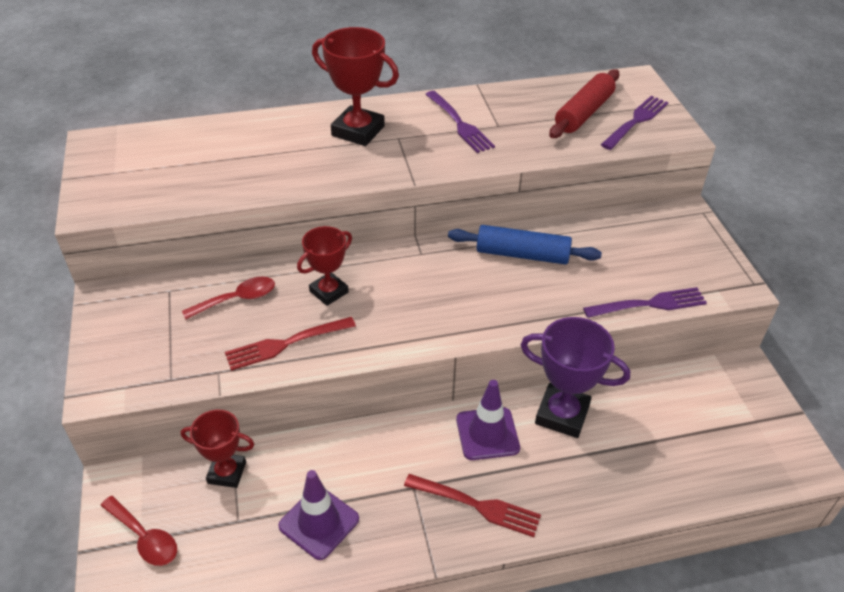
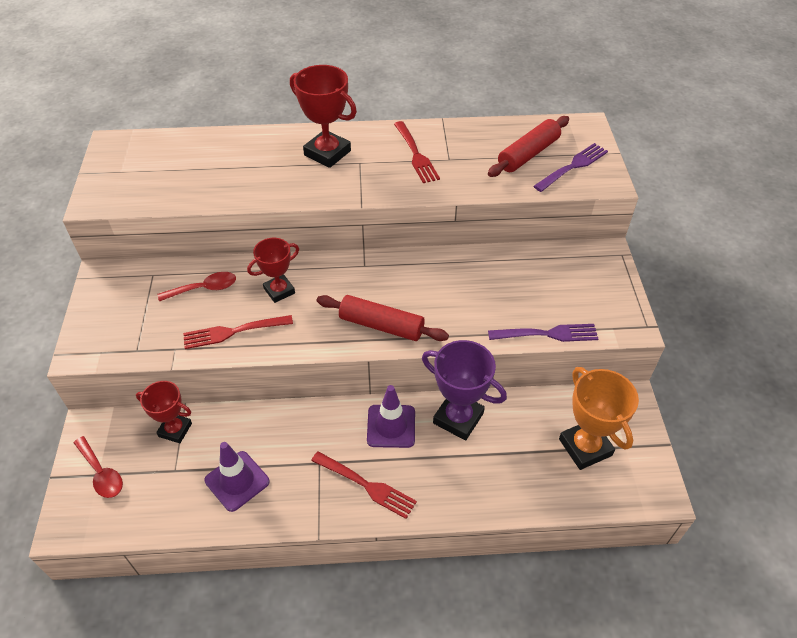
camera: 10 degrees right, 5 degrees up
purple fork [425,91,495,153] -> red fork [394,121,440,183]
blue rolling pin [448,225,602,265] -> none
none -> red rolling pin [317,295,449,341]
none -> orange trophy [559,367,639,470]

